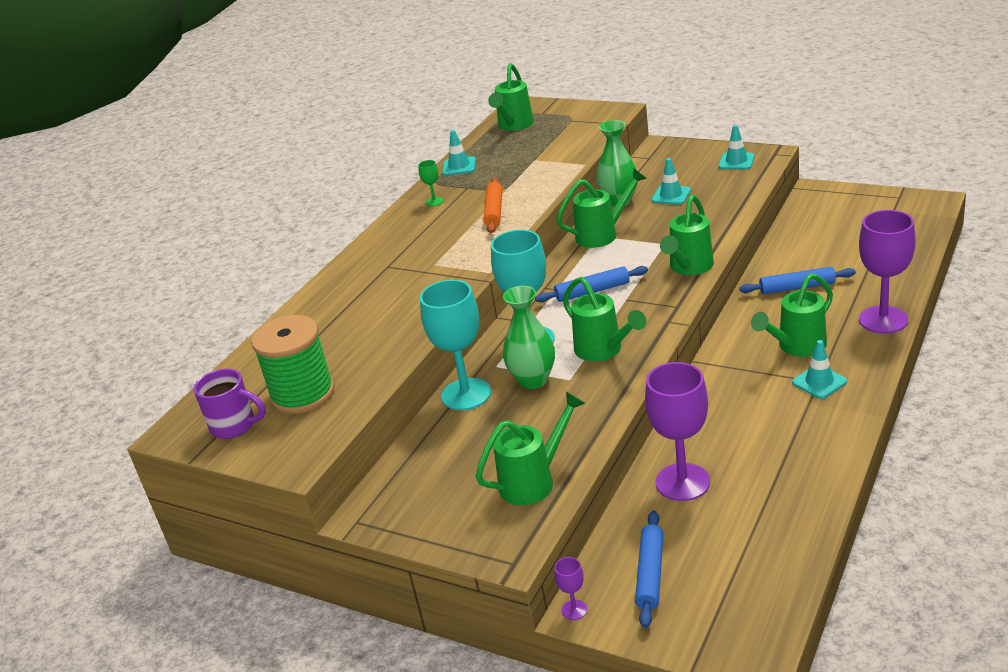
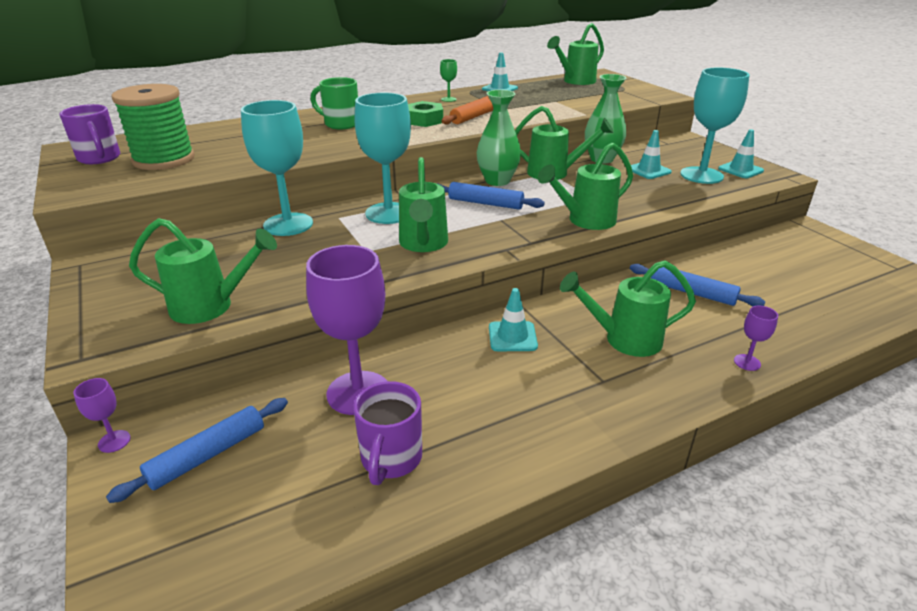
camera: 30 degrees right, 0 degrees up
green vase [503,286,555,389] -> green vase moved to [477,90,521,186]
turquoise traffic cone [792,340,847,399] -> turquoise traffic cone moved to [489,288,538,351]
purple goblet [859,210,916,334] -> purple goblet [734,306,778,371], size x0.43
none -> green mug [311,77,358,129]
none -> purple mug [353,381,422,485]
none -> green nut [408,101,443,127]
none -> turquoise goblet [680,68,750,184]

